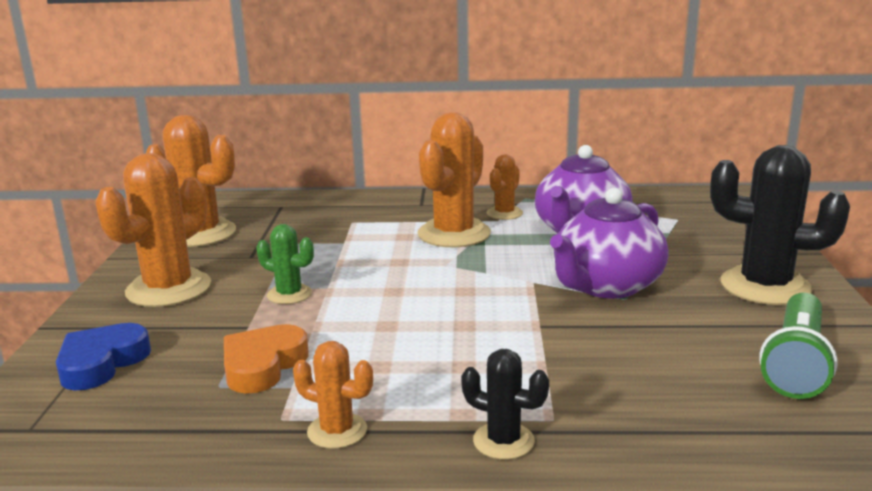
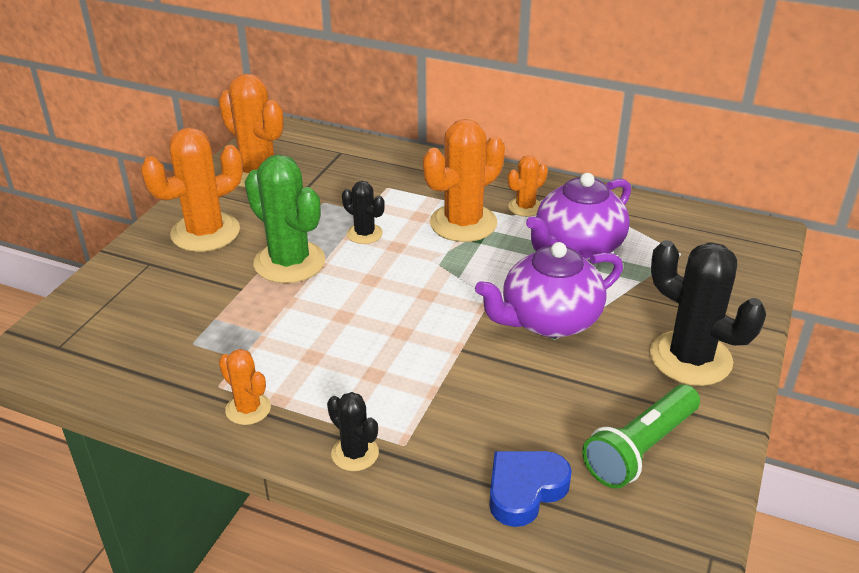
camera: 20 degrees right, 15 degrees up
blue heart [56,323,151,391] -> blue heart moved to [489,451,572,527]
orange heart [224,324,309,394] -> none
green cactus [257,224,314,304] -> green cactus [245,154,325,283], size x1.91
none -> black cactus [342,181,385,244]

